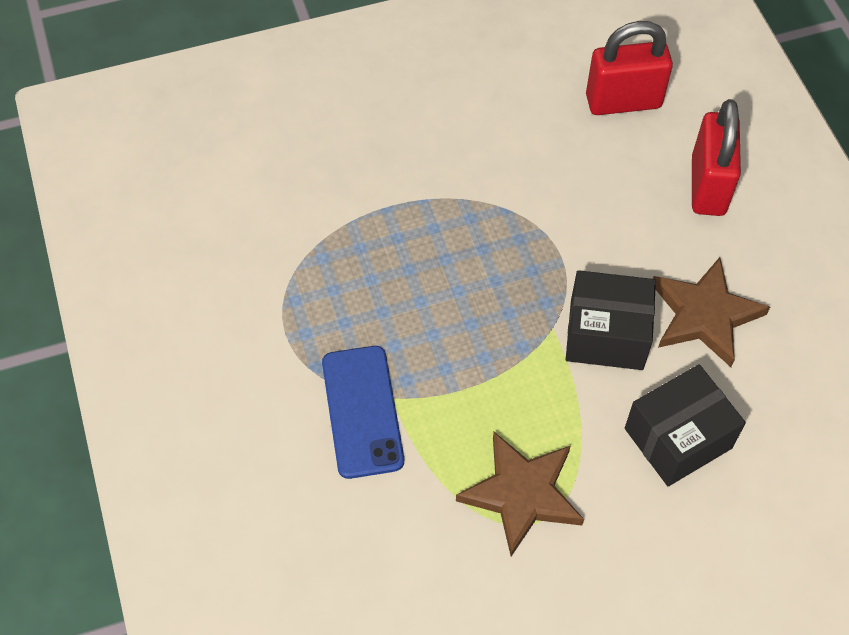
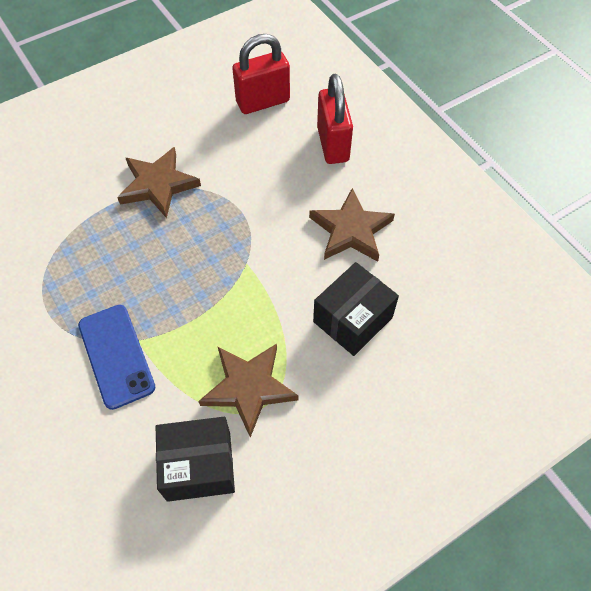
camera: 15 degrees left, 0 degrees up
black box [566,270,656,370] -> black box moved to [156,417,235,502]
none -> brown star [117,147,201,218]

